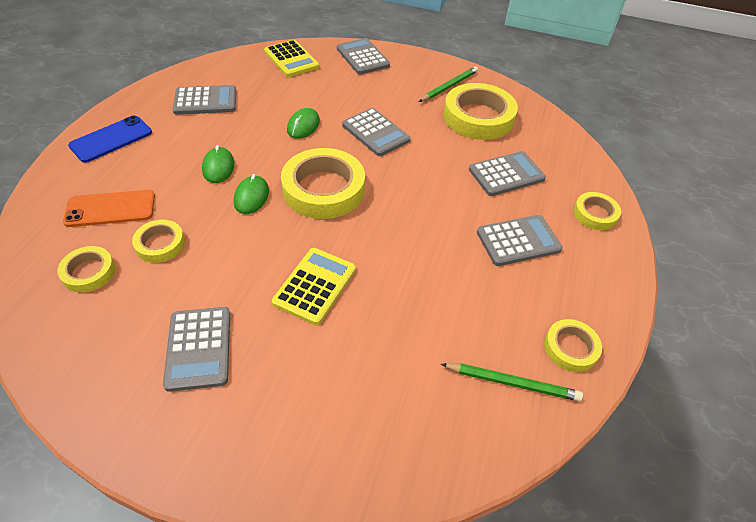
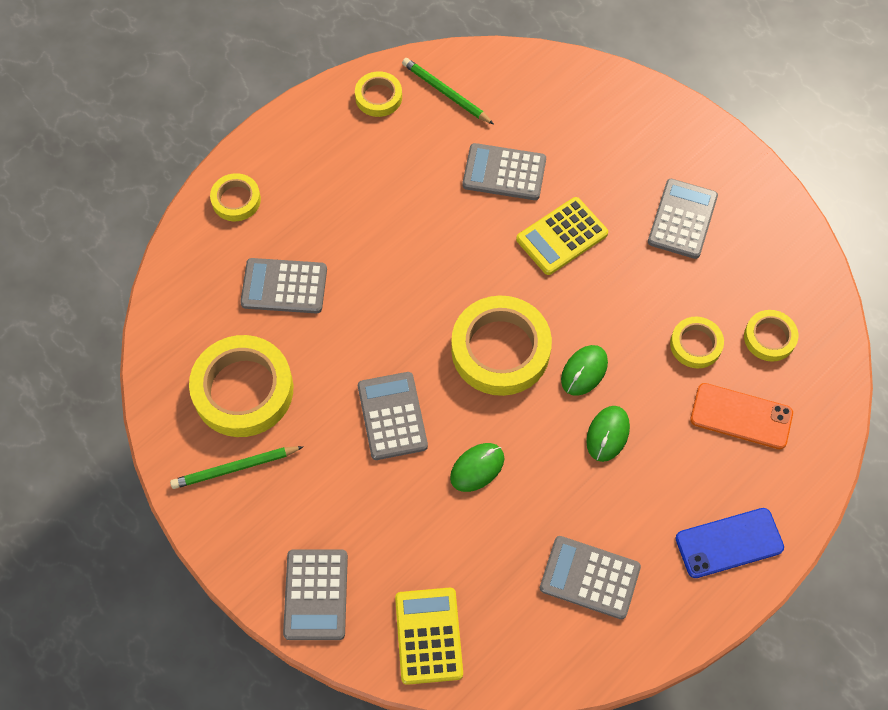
camera: 150 degrees left, 15 degrees up
grey calculator [477,215,563,266] -> grey calculator moved to [463,143,546,200]

